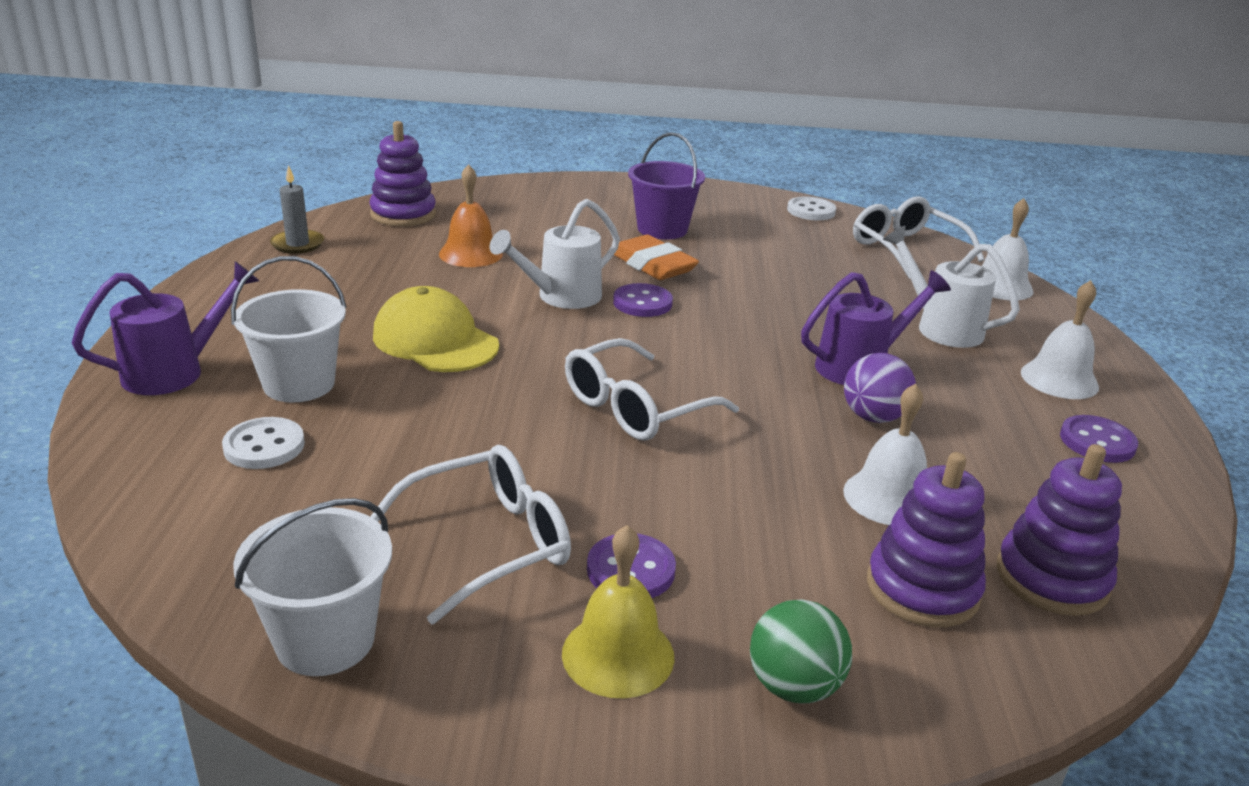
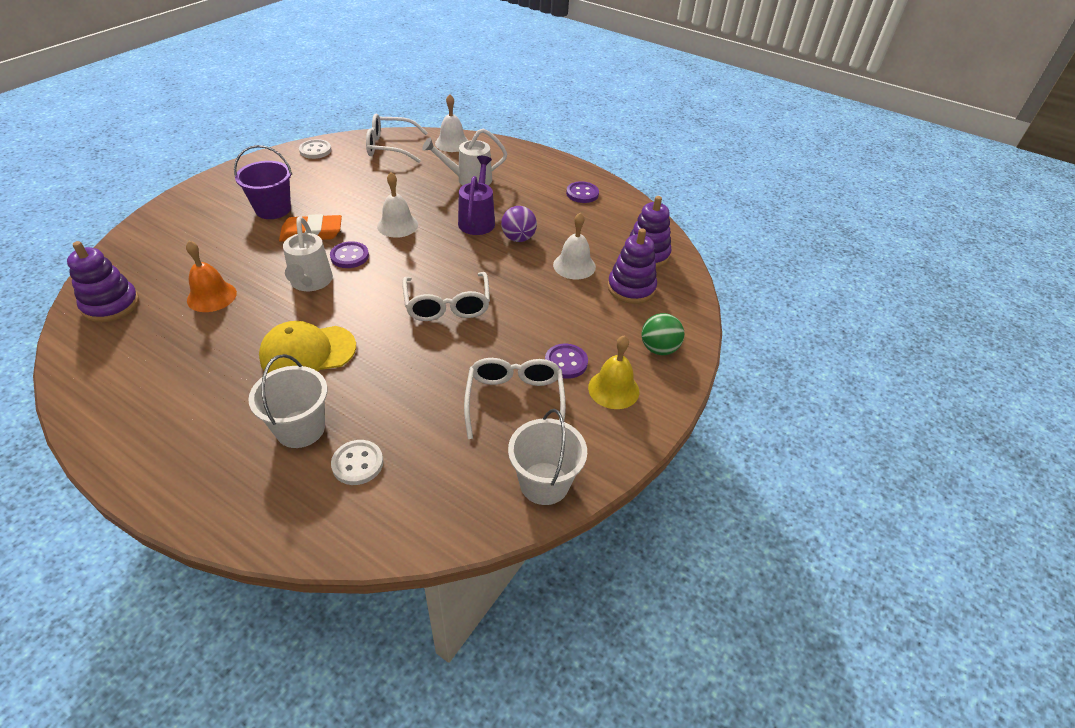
camera: 60 degrees left, 15 degrees up
purple watering can [72,261,259,395] -> none
grey candle [270,165,324,254] -> none
white bell [1021,280,1099,399] -> white bell moved to [377,172,418,238]

